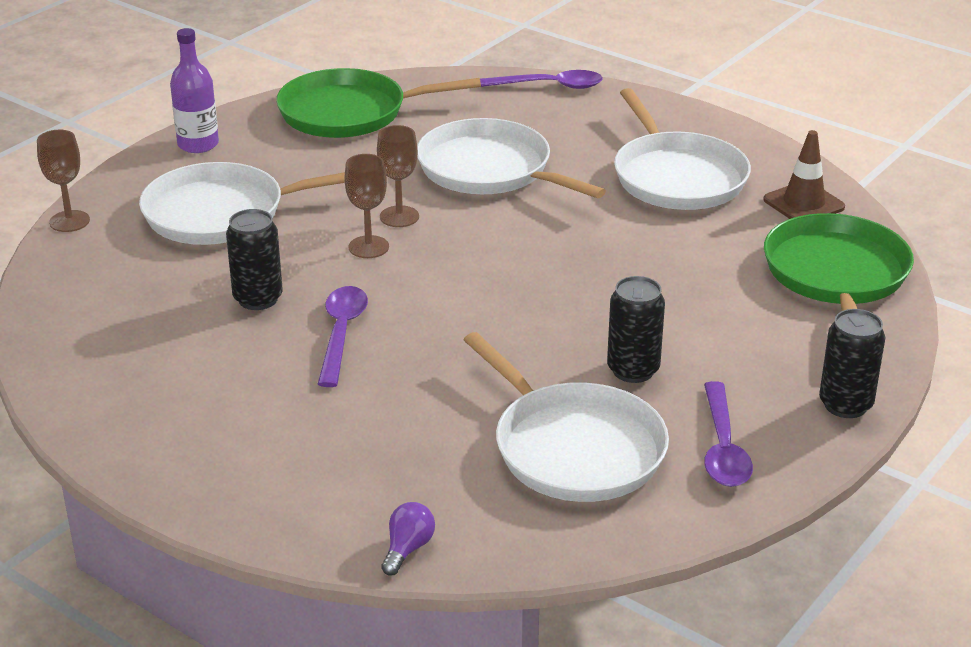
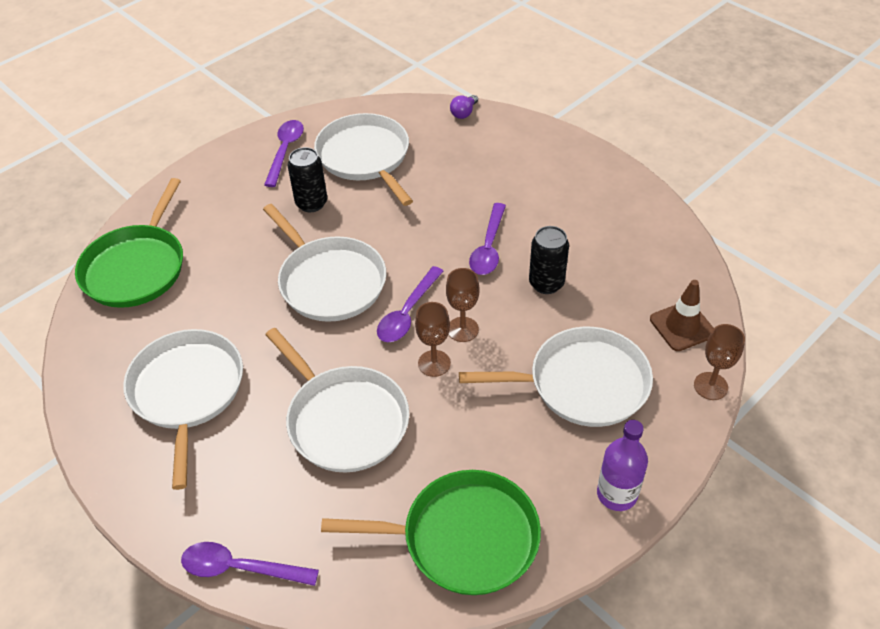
camera: 170 degrees left, 15 degrees up
brown traffic cone [763,130,845,219] -> brown traffic cone moved to [650,280,714,351]
black can [819,309,885,418] -> none
none -> white pan [263,204,386,322]
none -> purple spoon [377,266,443,342]

